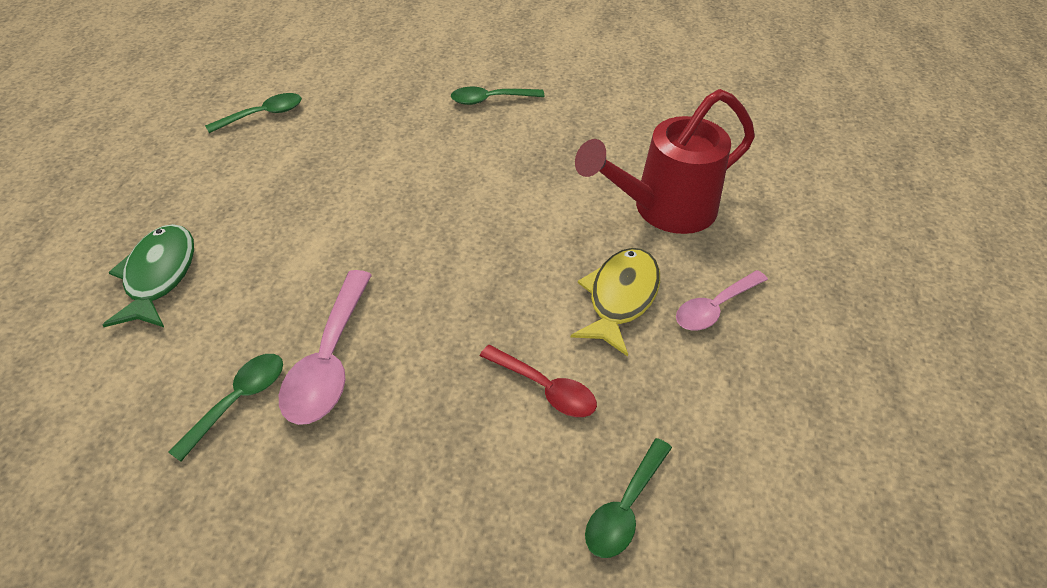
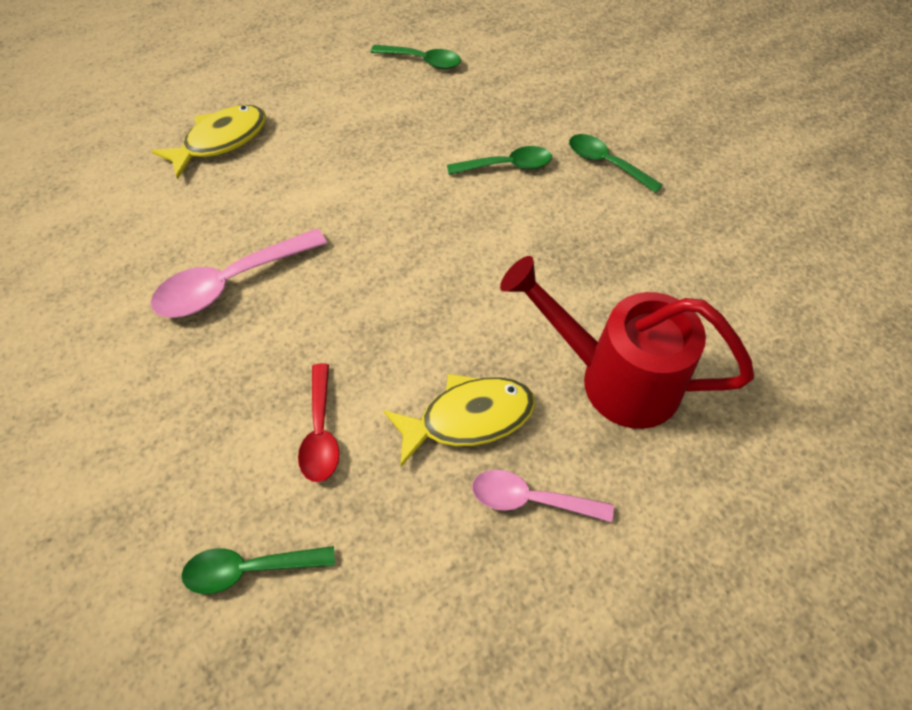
camera: 50 degrees right, 10 degrees up
green fish [103,224,194,328] -> yellow fish [152,105,266,180]
green spoon [168,354,283,462] -> green spoon moved to [447,146,552,175]

